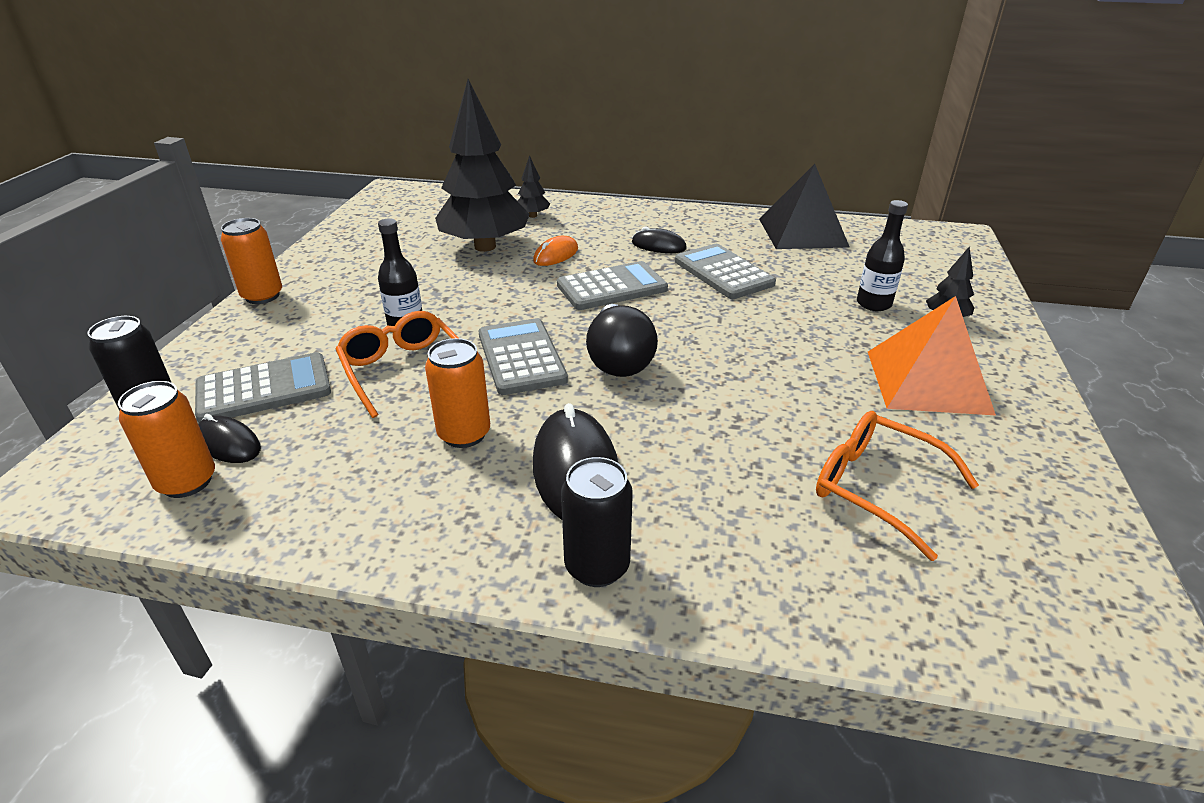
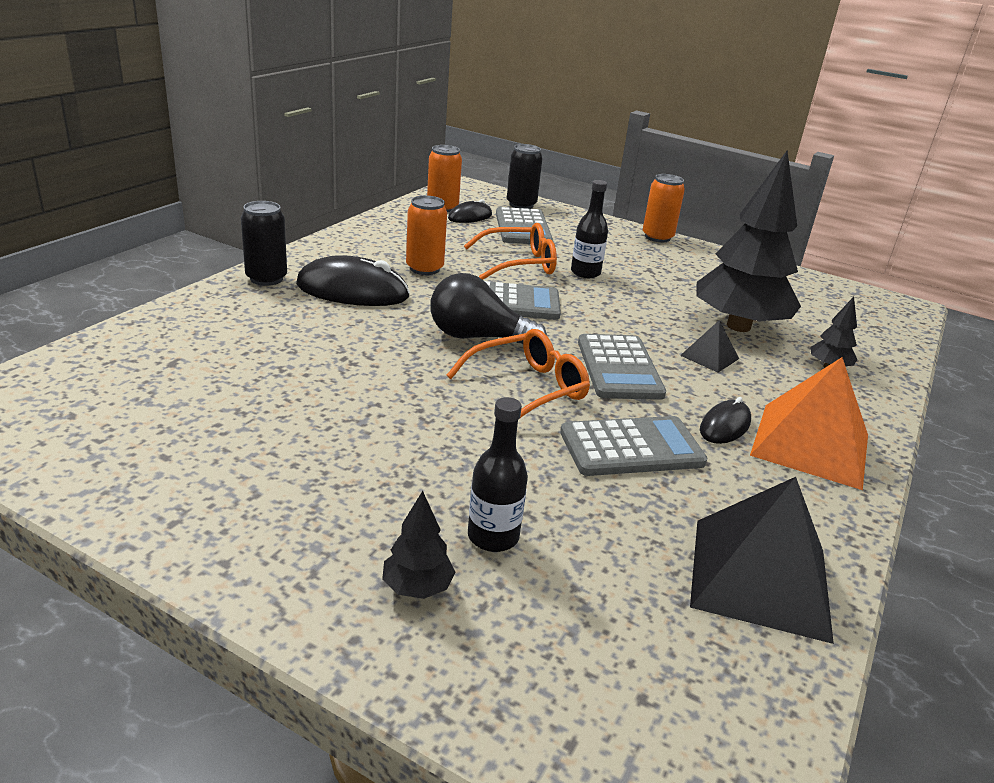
camera: 105 degrees right, 5 degrees down
orange mouse [533,236,578,266] -> black pyramid [680,320,739,373]
orange glasses [816,411,979,561] -> orange glasses moved to [447,329,590,420]
orange pyramid [868,296,996,415] -> orange pyramid moved to [750,357,868,490]

